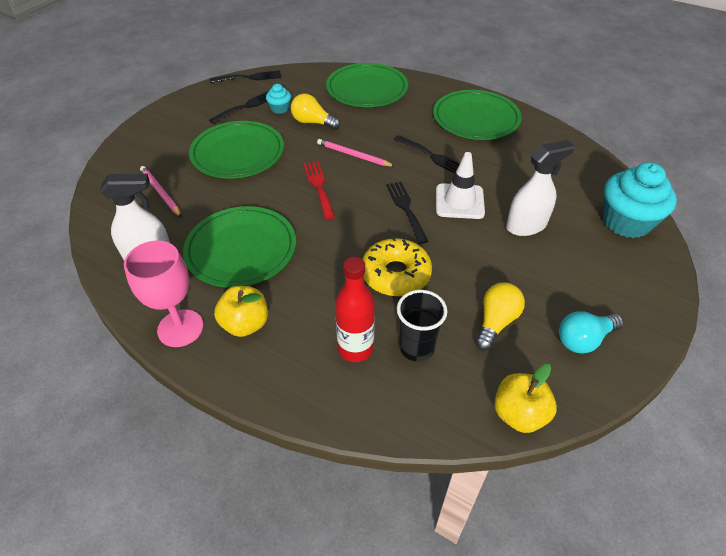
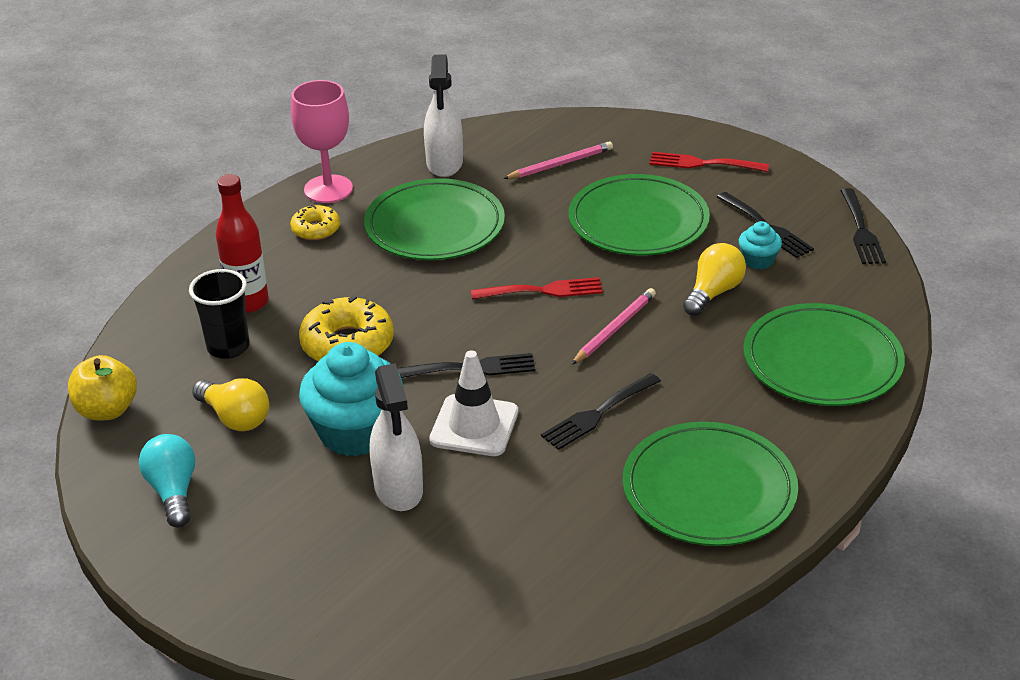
camera: 100 degrees right, 10 degrees down
yellow apple [214,286,268,337] -> yellow donut [290,204,340,240]
turquoise cupcake [603,162,677,238] -> turquoise cupcake moved to [299,342,403,456]
none -> red fork [649,152,769,172]

